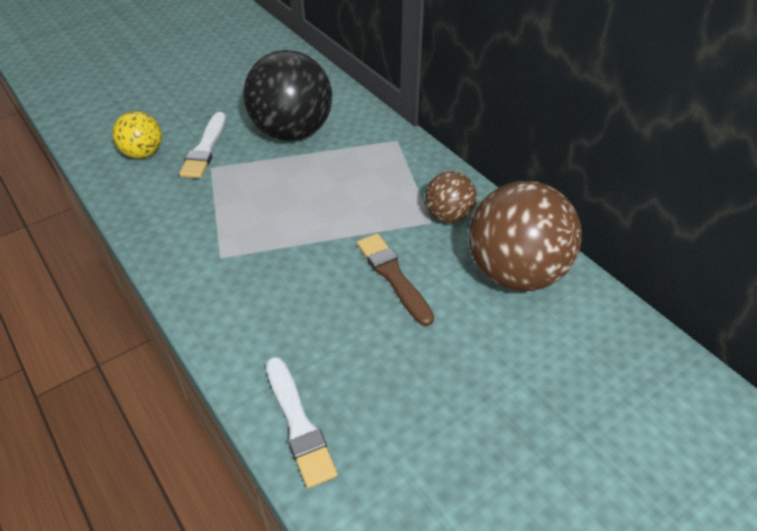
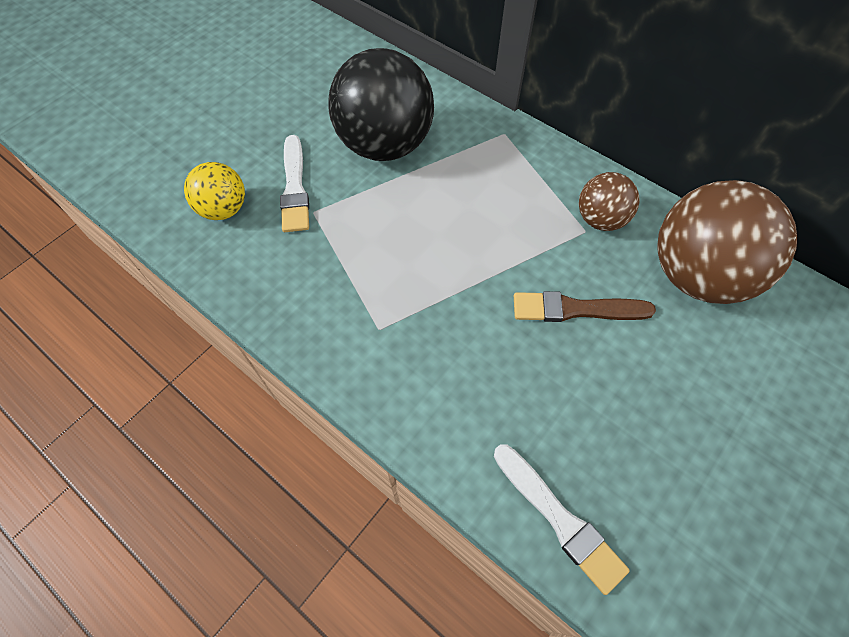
camera: 15 degrees left, 15 degrees up
brown brush [357,233,434,326] -> brown brush turned 45 degrees counterclockwise [514,291,656,322]

